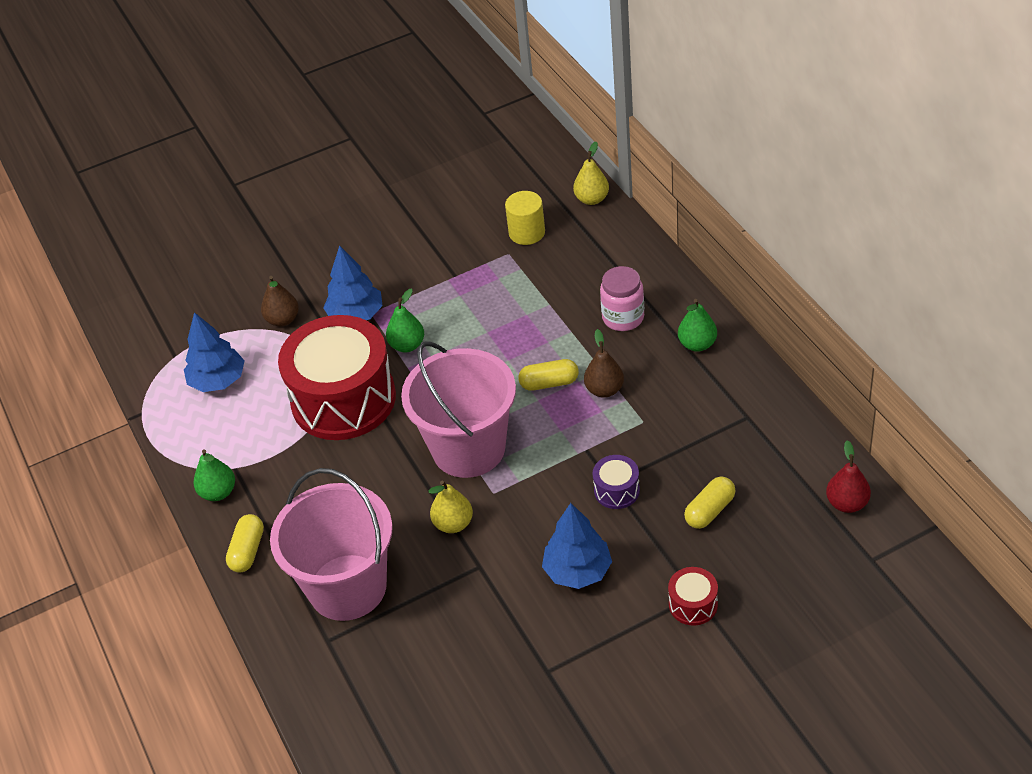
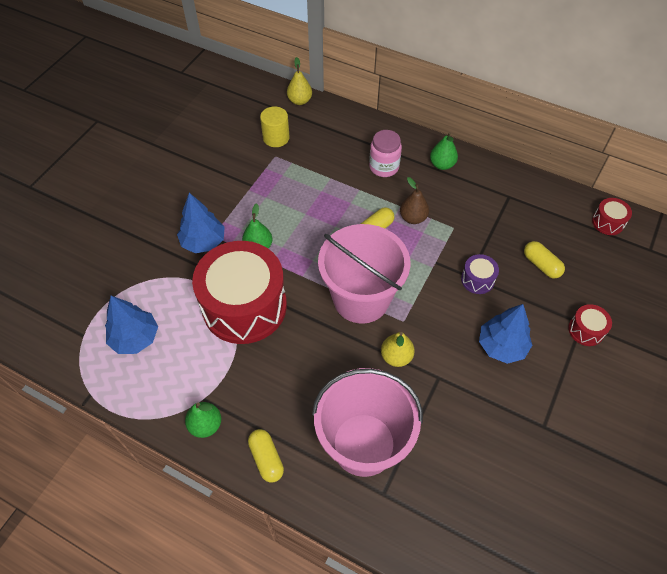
camera: 40 degrees left, 10 degrees up
brown pear [261,276,299,327] -> none
yellow capsule [684,477,736,529] -> yellow capsule turned 45 degrees counterclockwise [524,241,565,278]
red pear [826,440,871,513] -> red drum [592,198,632,235]

